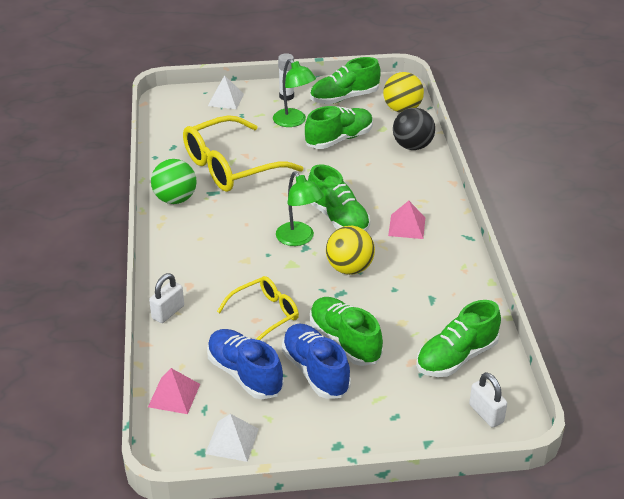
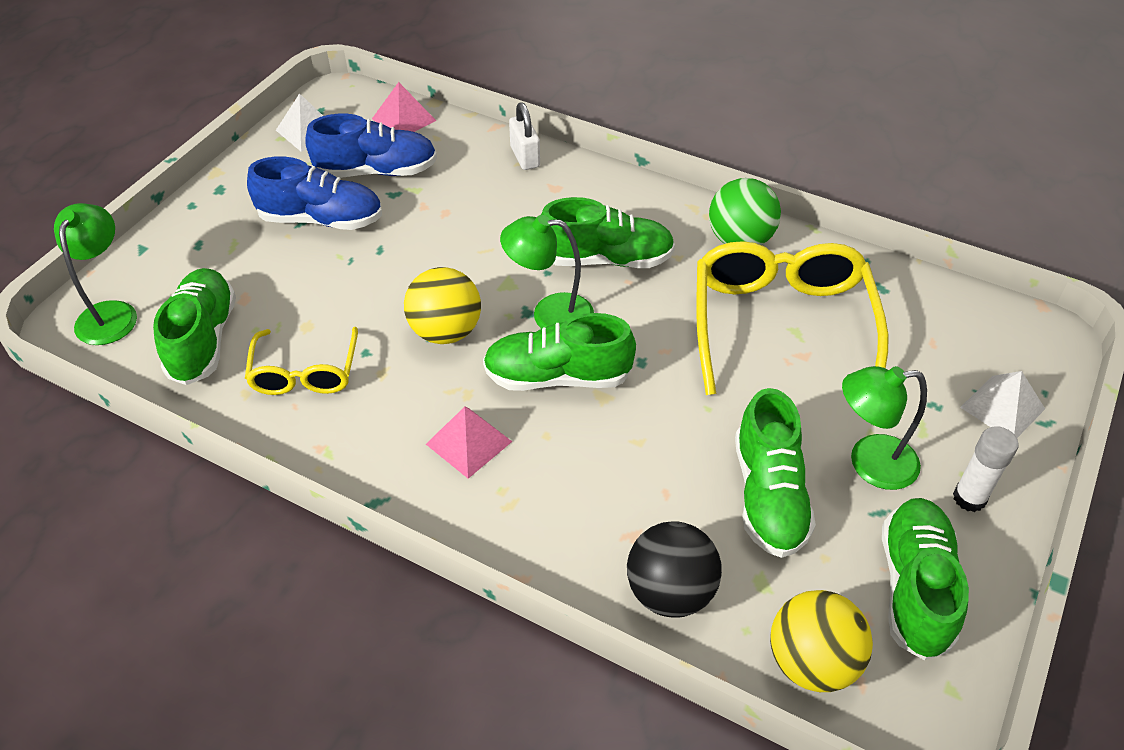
camera: 125 degrees right, 10 degrees up
yellow glasses [217,276,299,340] -> yellow glasses moved to [245,327,358,395]
green shoe [310,297,383,366] -> green shoe moved to [541,197,675,268]
white padlock [469,372,507,428] -> green lamp [54,203,137,345]

